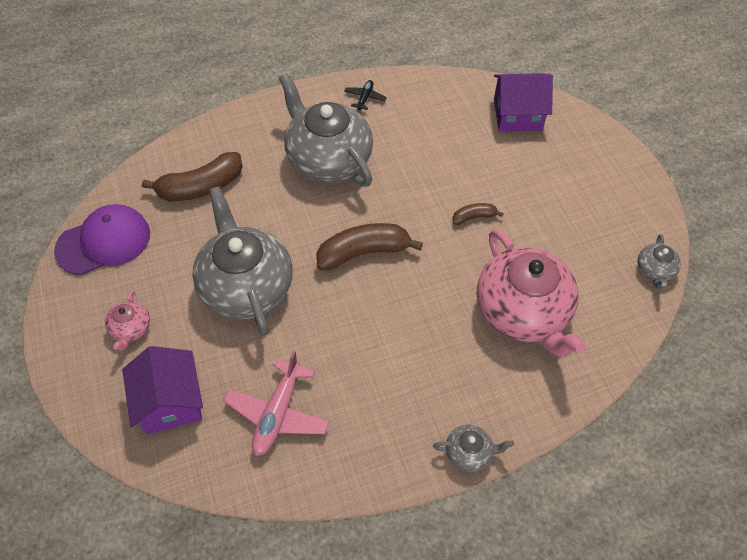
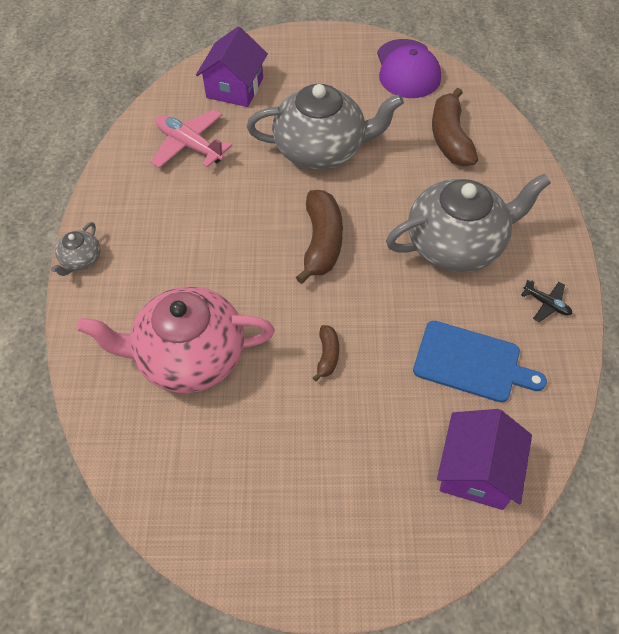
camera: 110 degrees right, 0 degrees up
pink teapot [105,290,150,350] -> none
purple house [122,346,203,435] -> purple house turned 75 degrees counterclockwise [196,26,268,107]
grey teapot [637,234,681,289] -> none
none -> blue cutting board [413,321,547,402]

